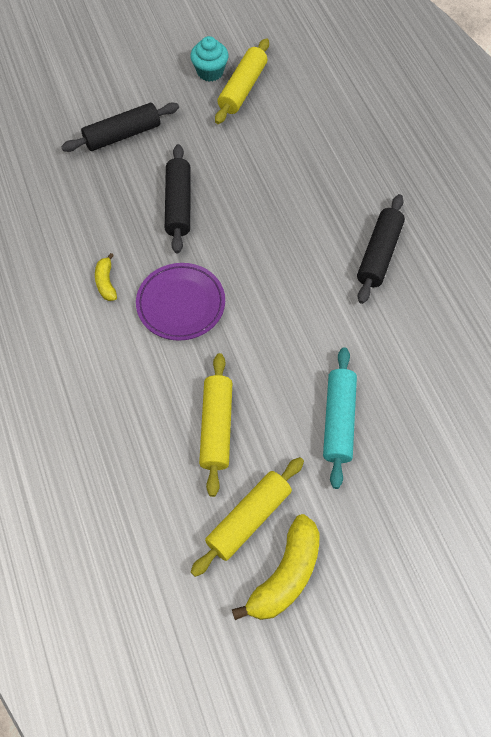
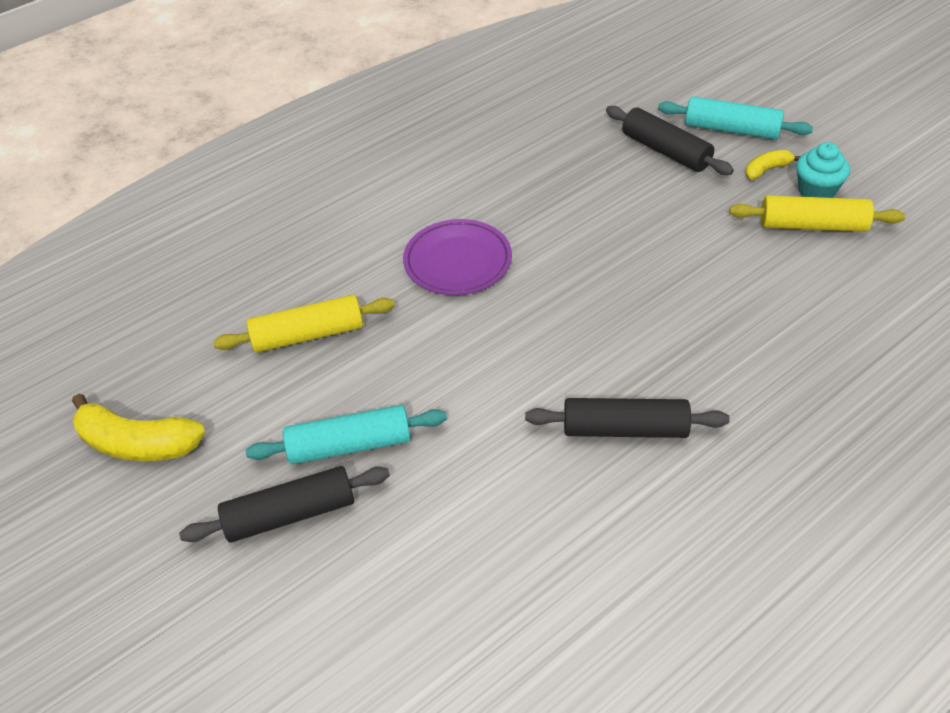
camera: 75 degrees right, 15 degrees down
yellow banana [95,253,117,301] -> yellow banana moved to [745,150,801,179]
black rolling pin [165,144,191,254] -> black rolling pin moved to [179,466,390,543]
yellow rolling pin [191,457,304,577] -> none
none -> turquoise rolling pin [658,97,813,140]

